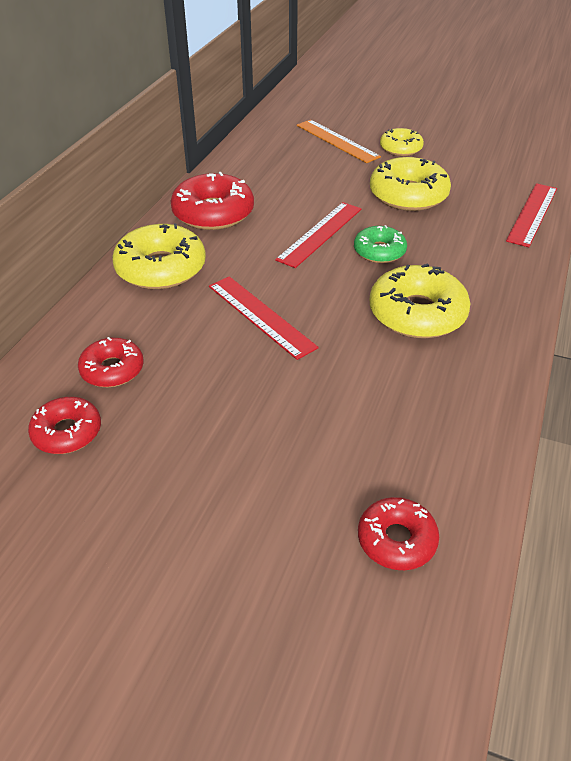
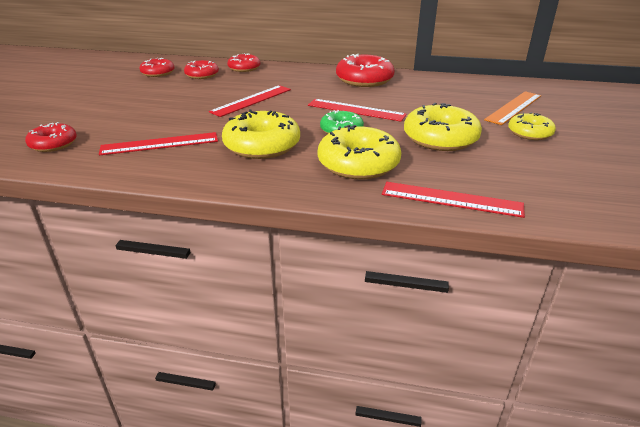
camera: 80 degrees right, 10 degrees down
yellow donut [112,223,206,289] -> yellow donut moved to [318,125,401,180]
none -> red ruler [99,132,218,155]
none -> red donut [227,53,260,72]

